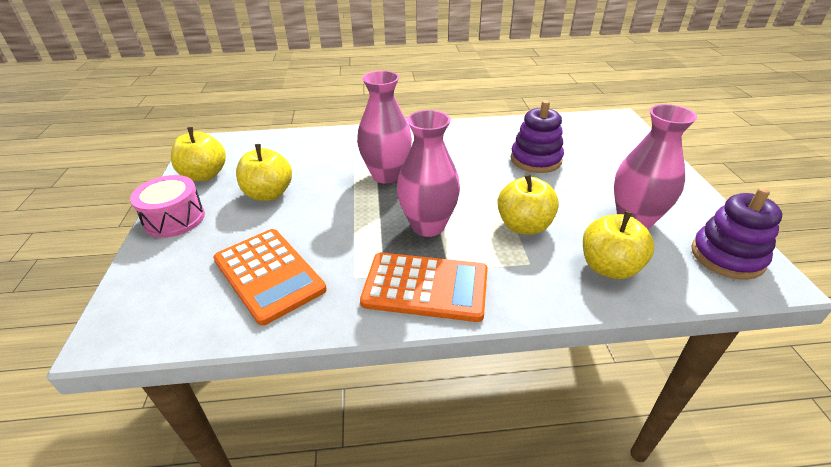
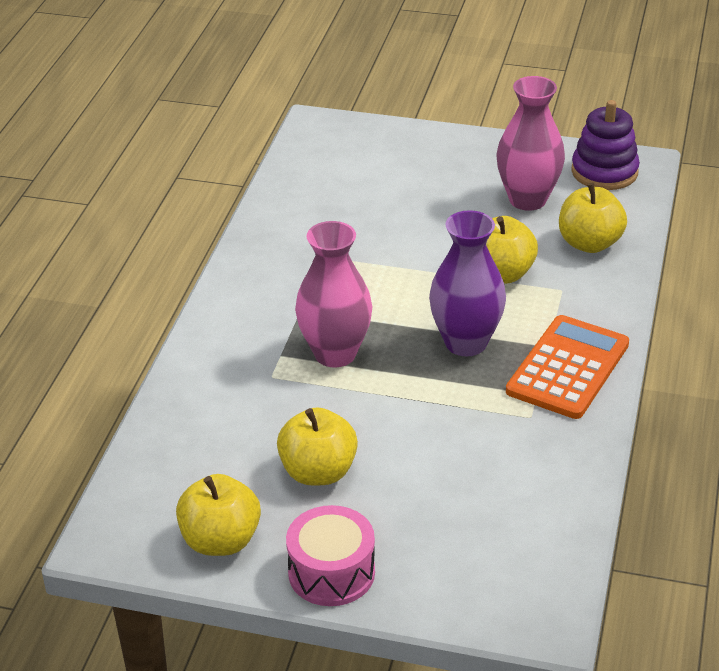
camera: 70 degrees left, 0 degrees up
orange calculator [213,229,327,326] -> none
pink vase [397,110,460,237] -> purple vase [429,210,506,356]
purple stacking toy [511,100,564,173] -> none

